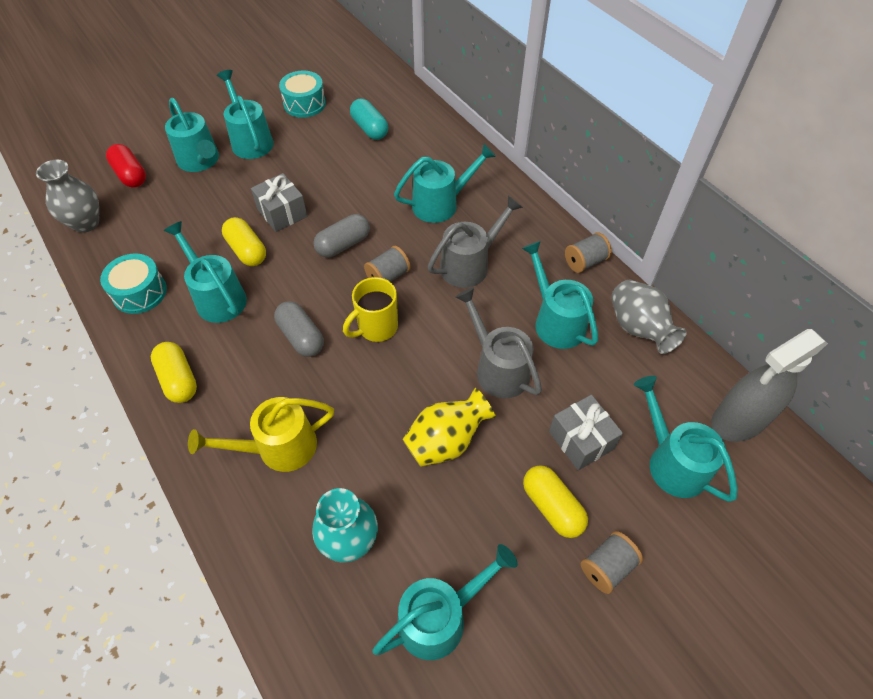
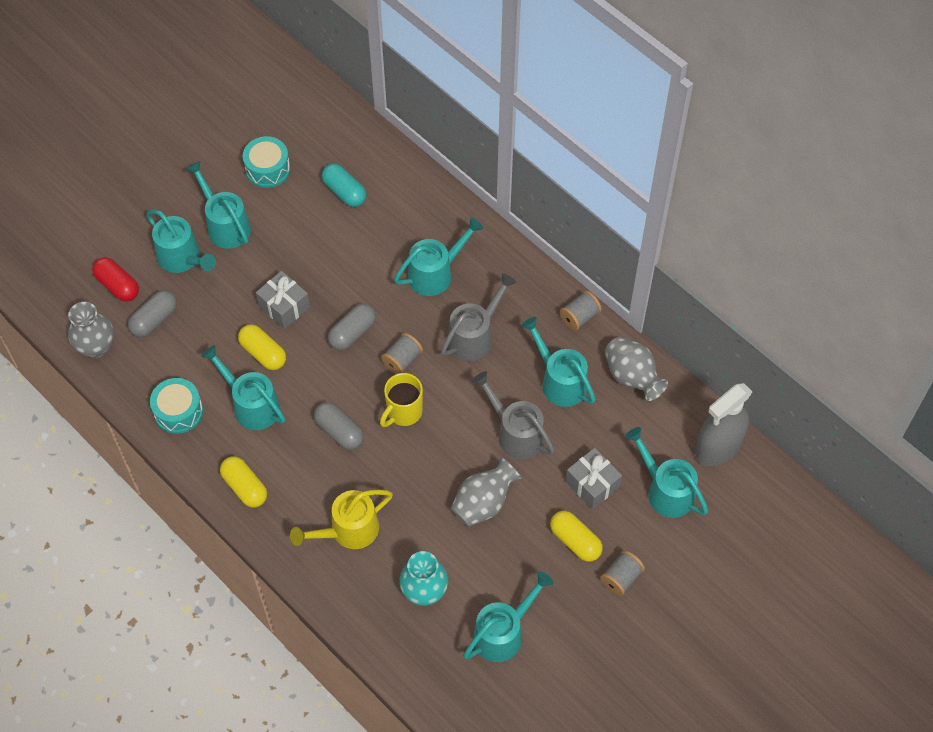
camera: 10 degrees left, 5 degrees up
yellow vase [403,388,496,467] -> grey vase [451,457,521,527]
none -> grey capsule [128,290,177,337]

